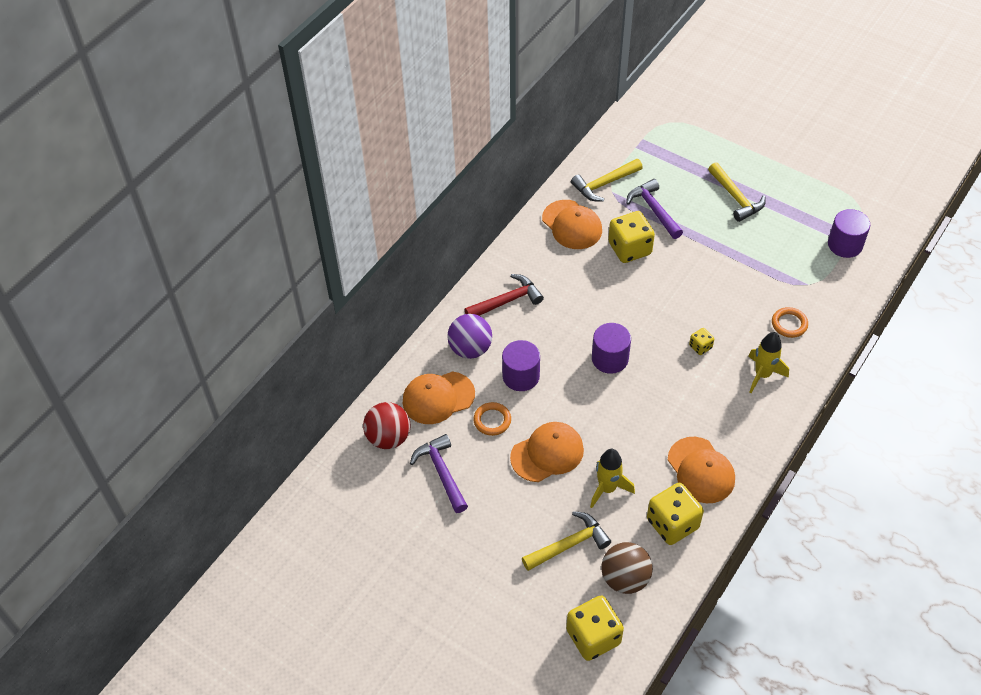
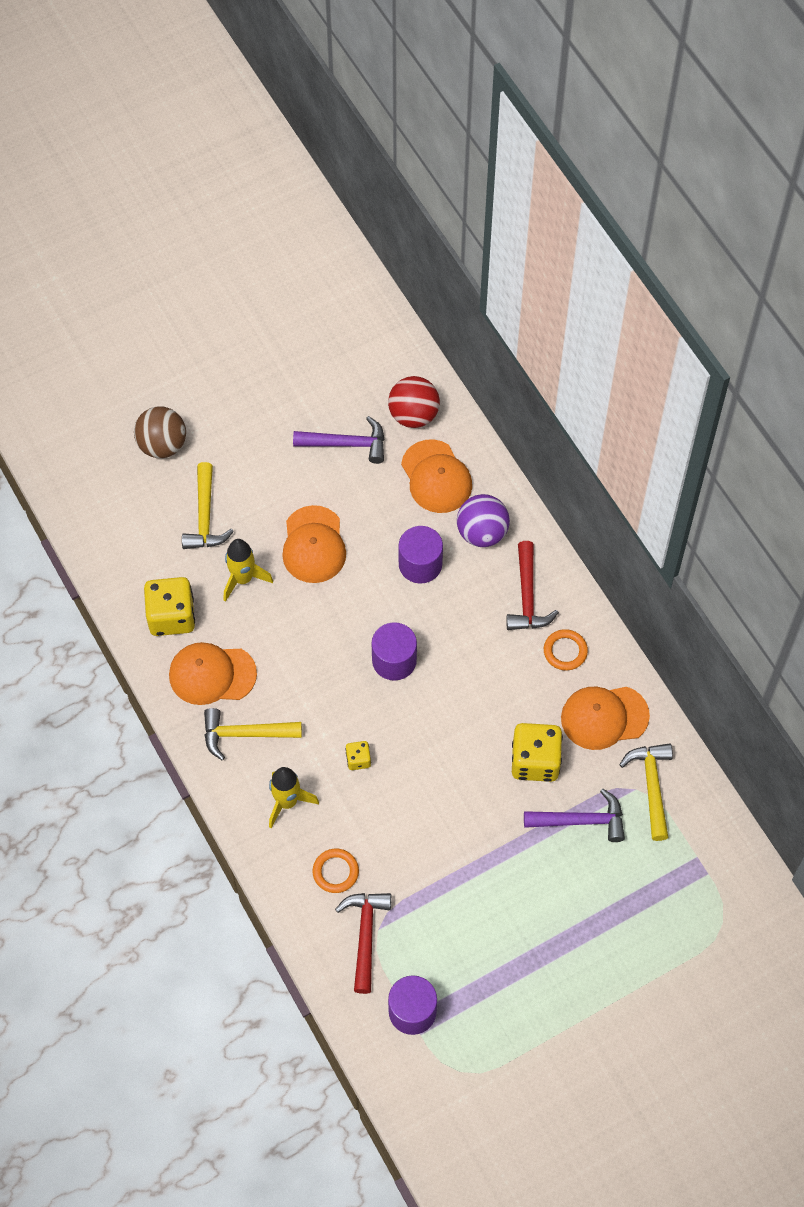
camera: 115 degrees right, 10 degrees up
orange cap [403,371,475,424] -> orange cap turned 150 degrees clockwise [401,440,472,513]
orange ring [473,402,511,436] -> orange ring moved to [544,629,588,670]
yellow dice [566,595,624,661] -> none
brown ball [601,542,653,594] -> brown ball moved to [134,406,186,458]
yellow hammer [708,162,766,222] -> yellow hammer moved to [204,708,302,760]
none -> red hammer [335,893,391,994]

